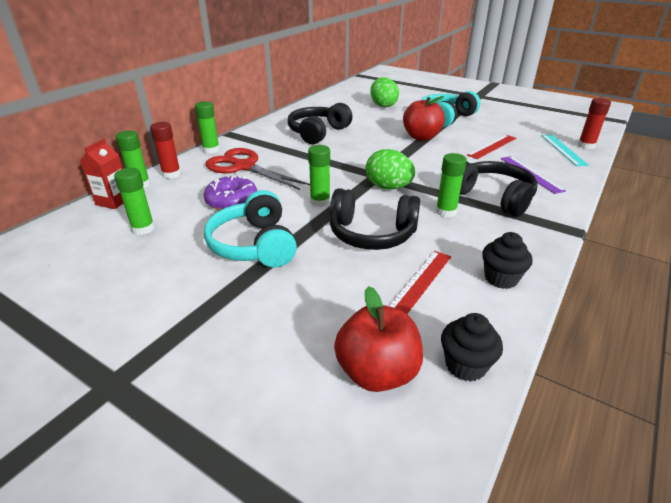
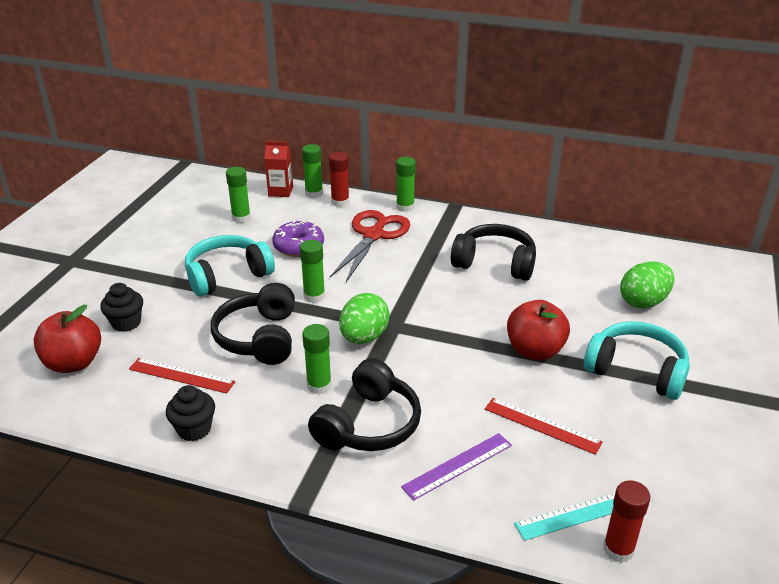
camera: 75 degrees right, 0 degrees up
black cupcake [441,313,503,382] -> black cupcake moved to [100,283,143,332]

